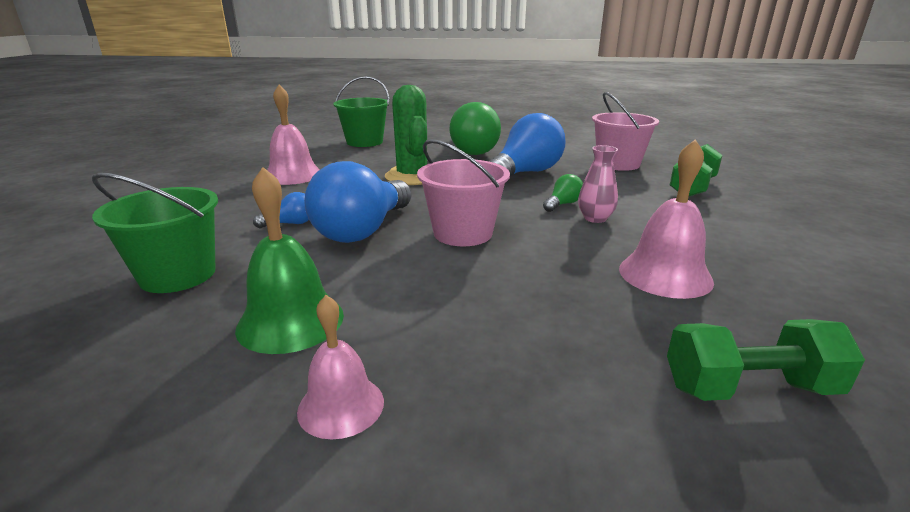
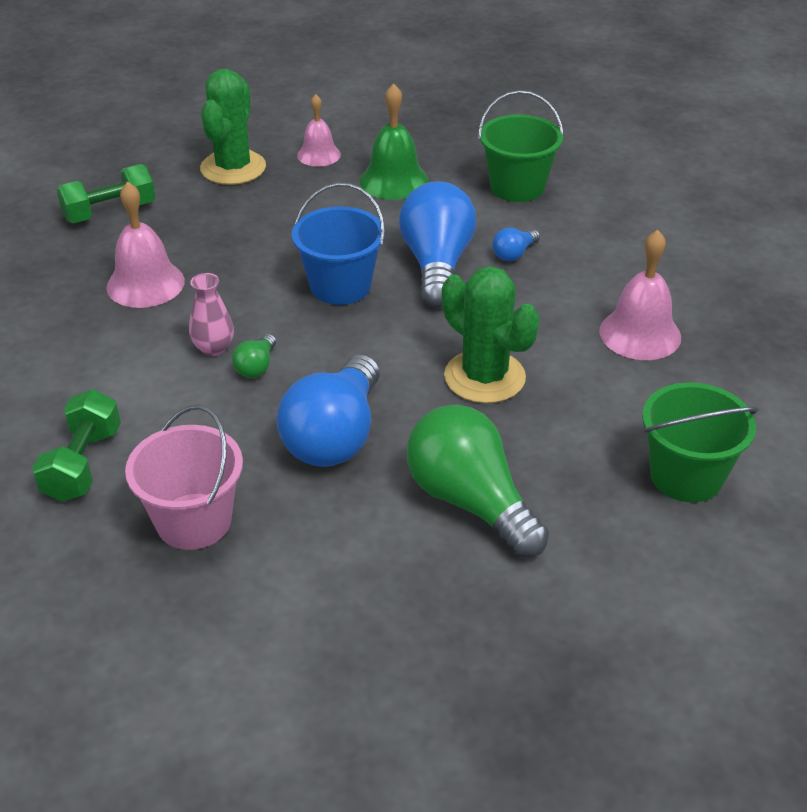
camera: 155 degrees right, 15 degrees up
pink bucket [417,139,510,246] -> blue bucket [292,183,385,305]
none -> green cactus [200,69,266,185]

